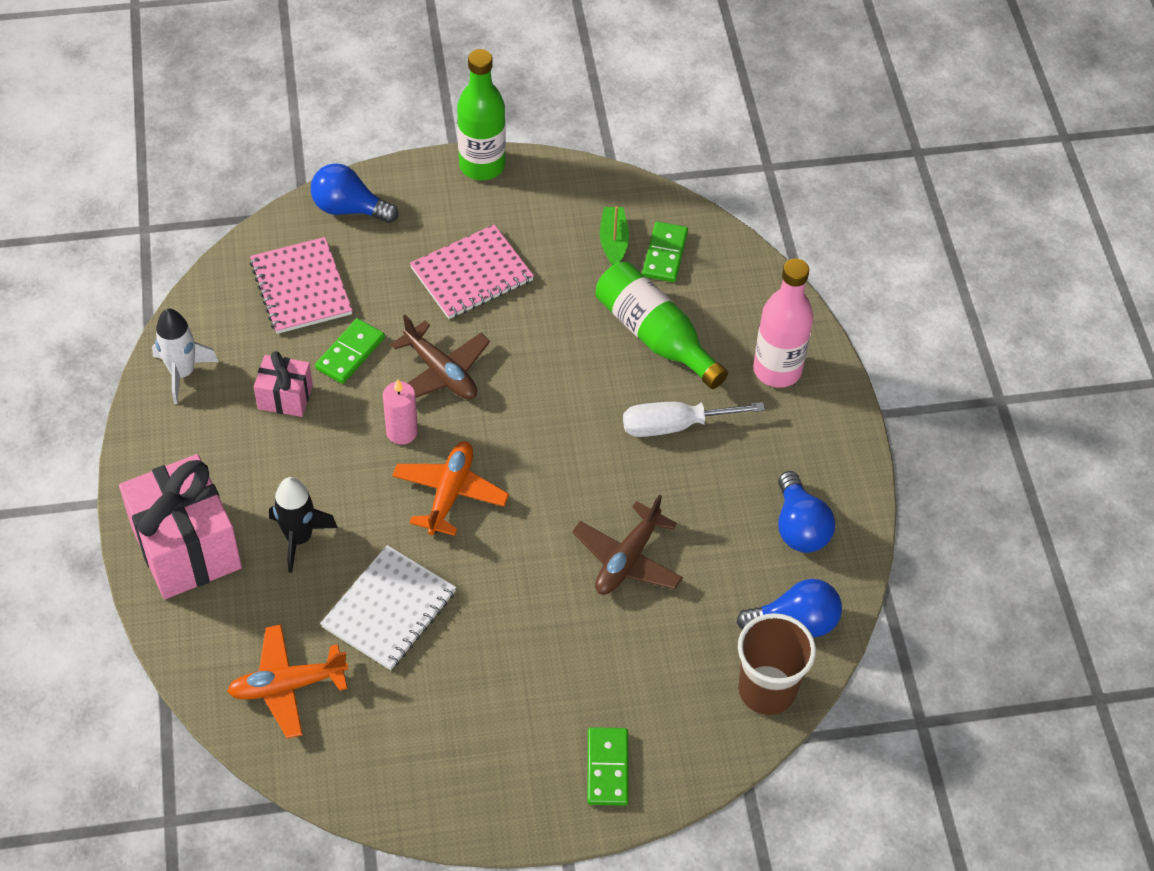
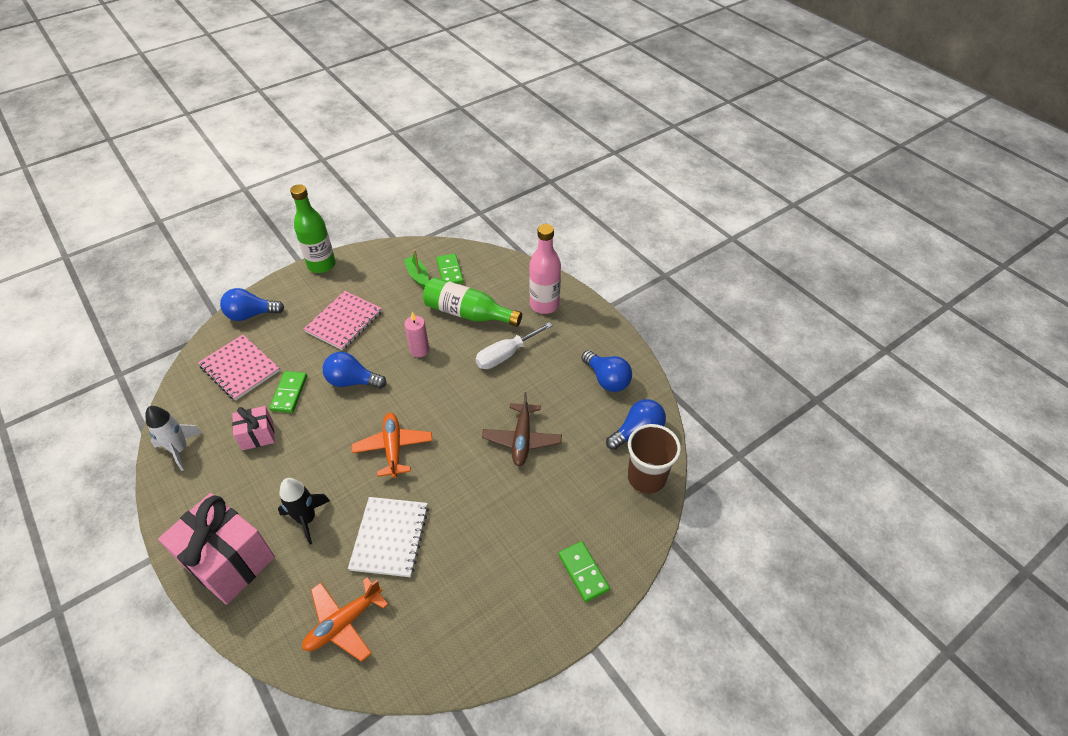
camera: 25 degrees left, 5 degrees down
pink candle [383,379,418,445] -> pink candle moved to [404,312,429,357]
brown plane [391,315,490,400] -> blue light bulb [323,352,387,389]

